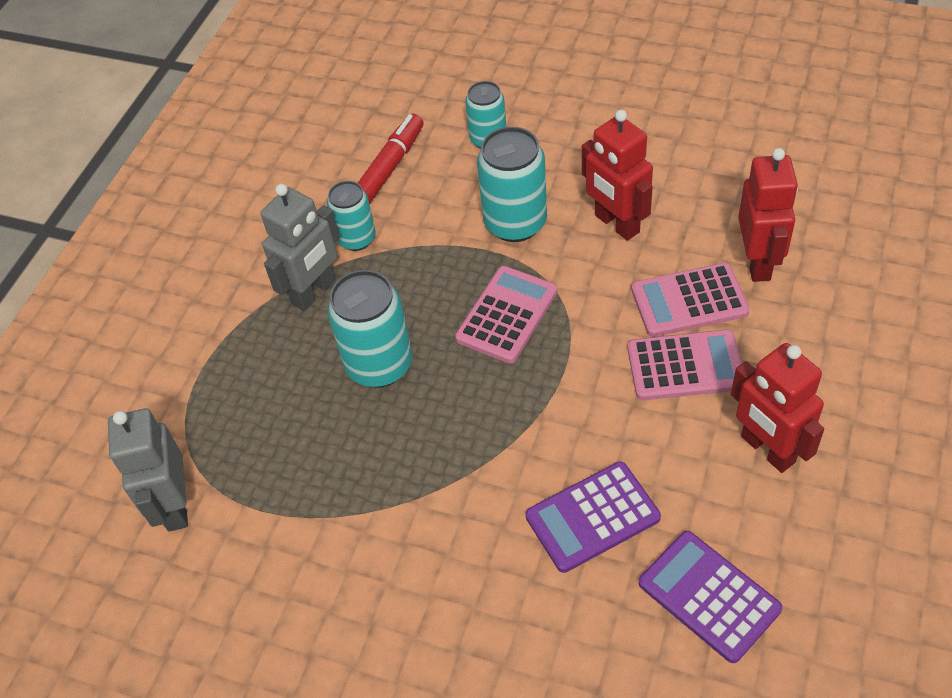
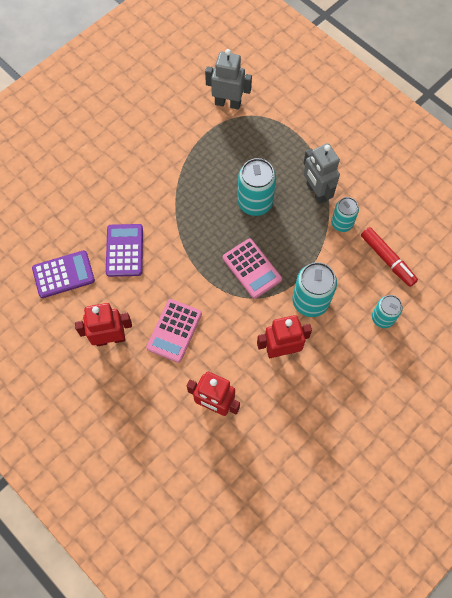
camera: 110 degrees right, 15 degrees up
pink calculator [631,263,750,337] -> none

